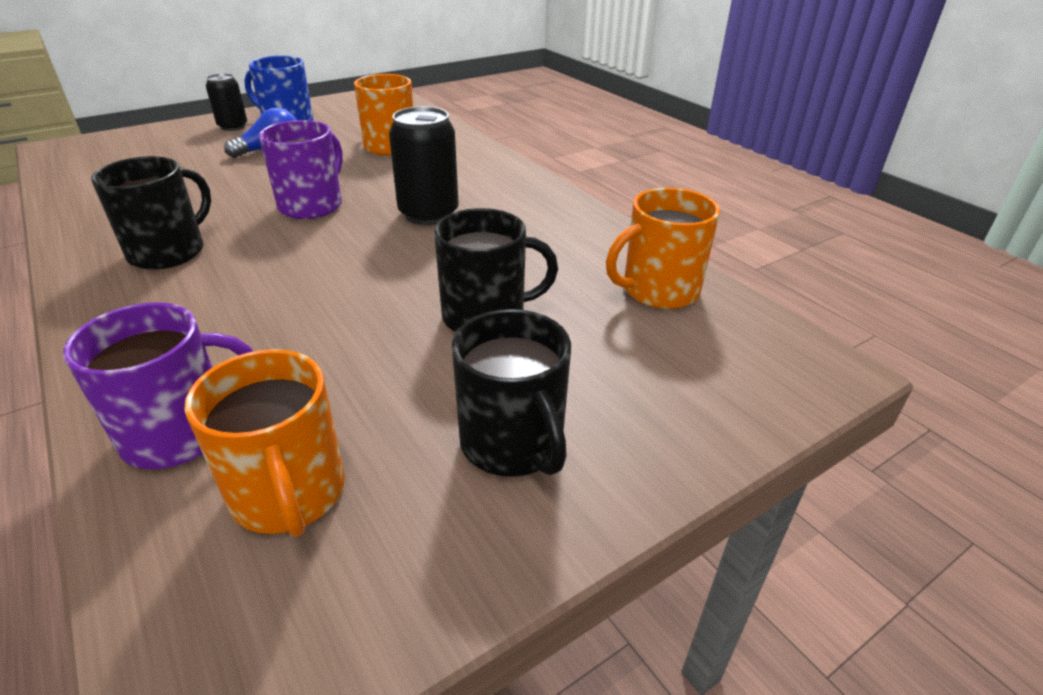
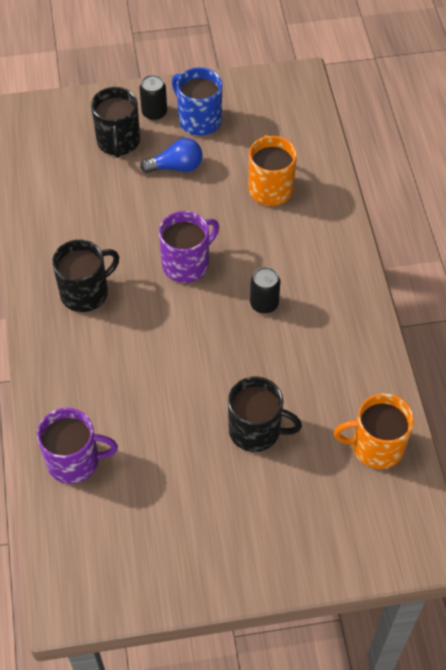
camera: 25 degrees right, 20 degrees up
orange mug [184,349,345,537] -> none
black can [389,106,459,225] -> black can [250,267,280,314], size x0.63
black mug [452,309,571,477] -> black mug moved to [91,87,140,158]

